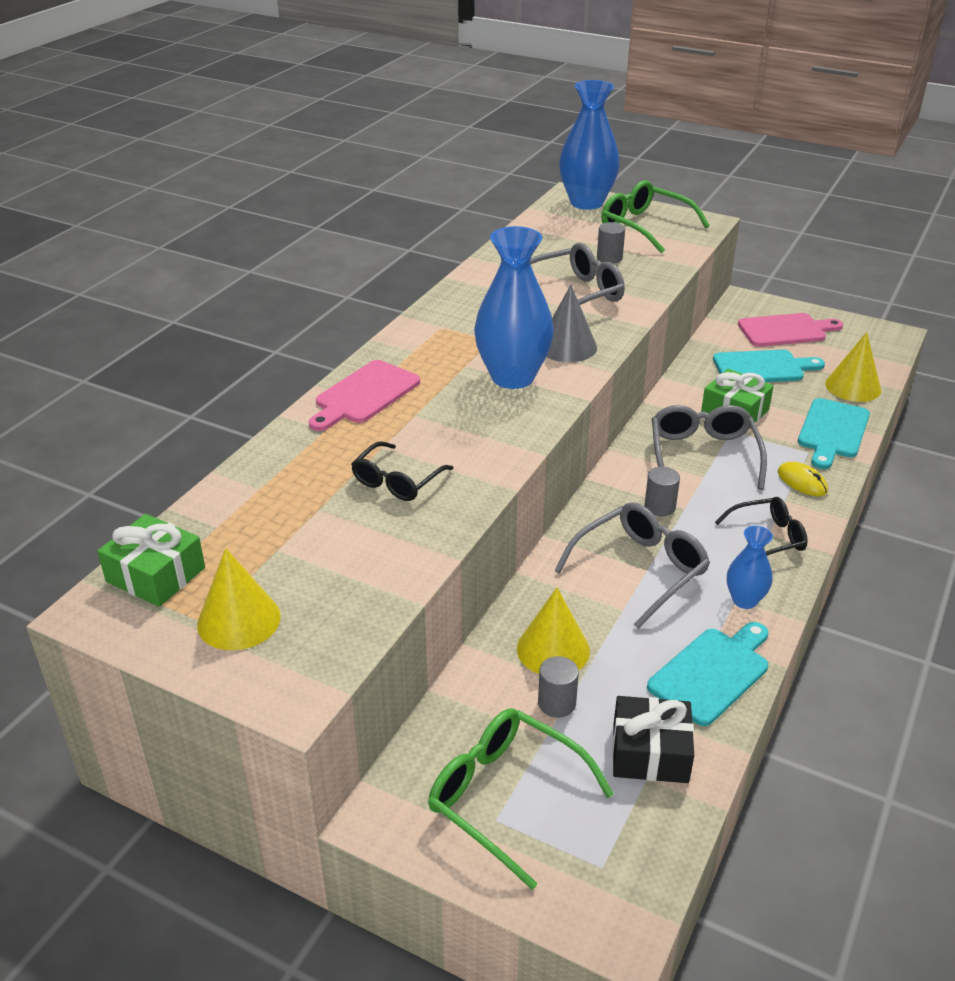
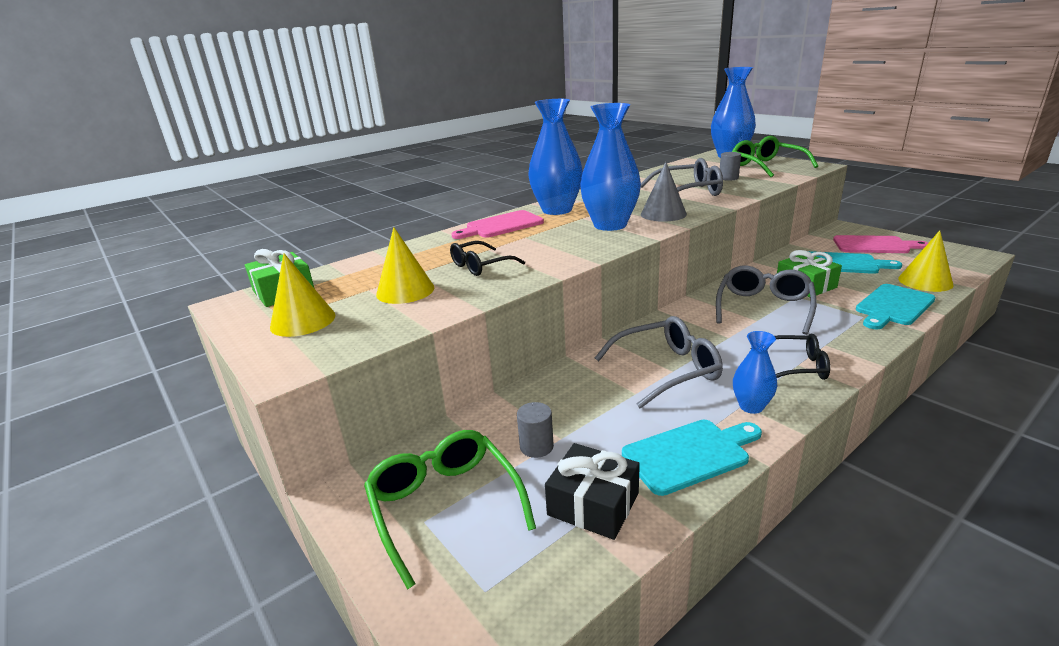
camera: 25 degrees right, 10 degrees down
yellow cone [517,588,590,674] -> yellow cone moved to [376,227,434,304]
grey cylinder [645,467,680,516] -> none
yellow mouse [778,462,828,496] -> none
none -> blue vase [528,99,583,215]

